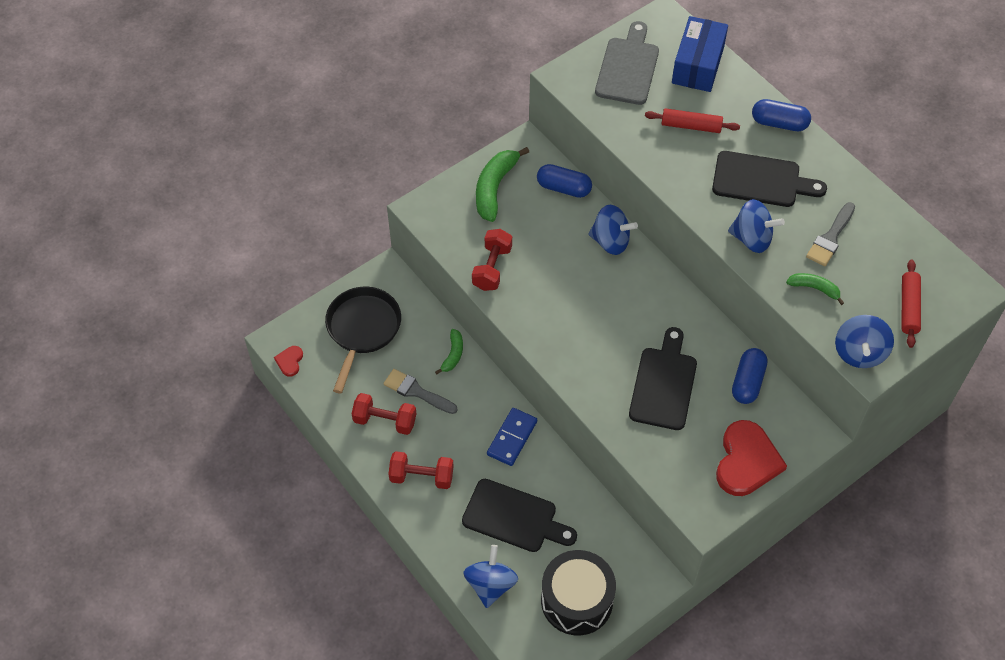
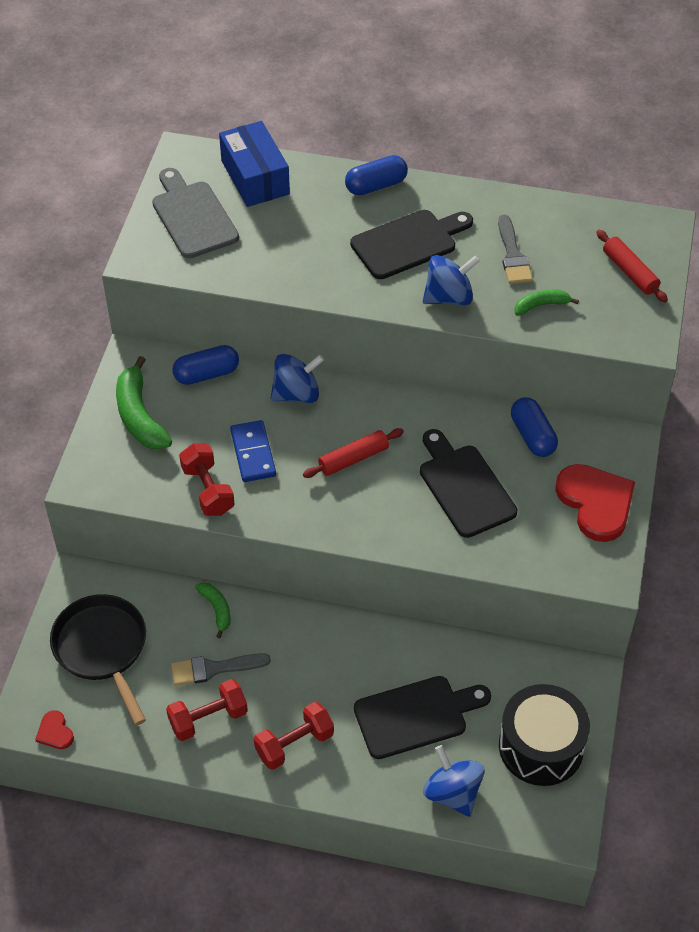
camera: 40 degrees left, 5 degrees down
blue domino [487,408,537,466] -> blue domino moved to [230,420,276,482]
red rolling pin [645,108,740,133] -> red rolling pin moved to [303,428,404,478]
blue spinning top [835,315,894,368] -> none

